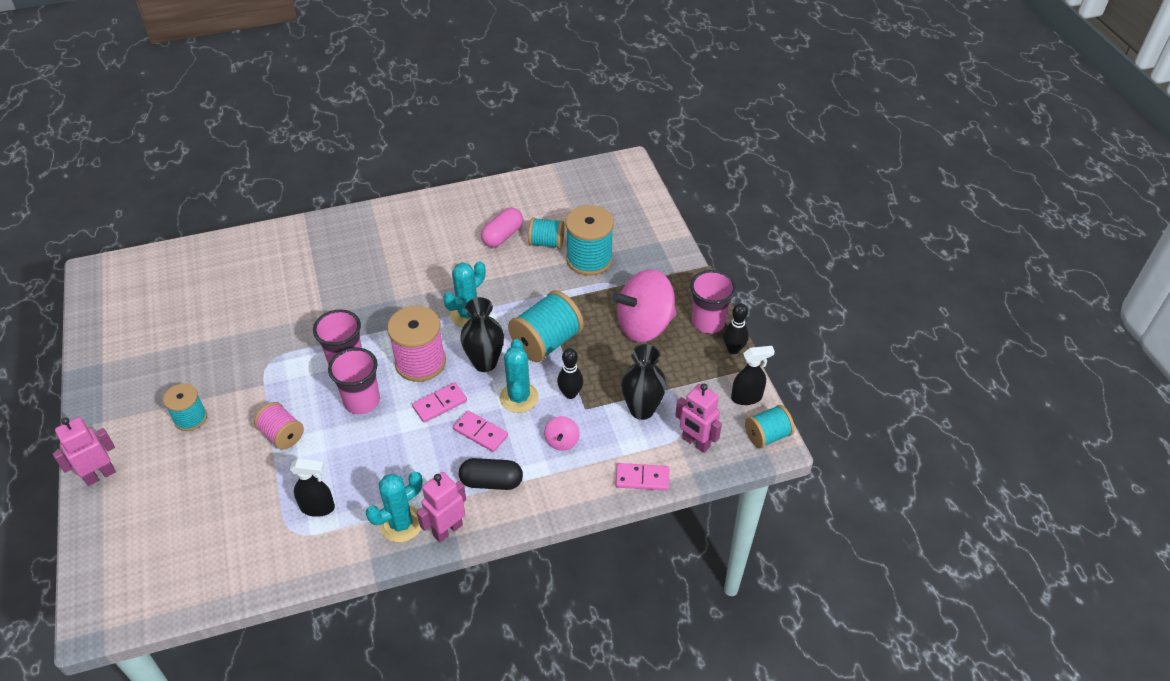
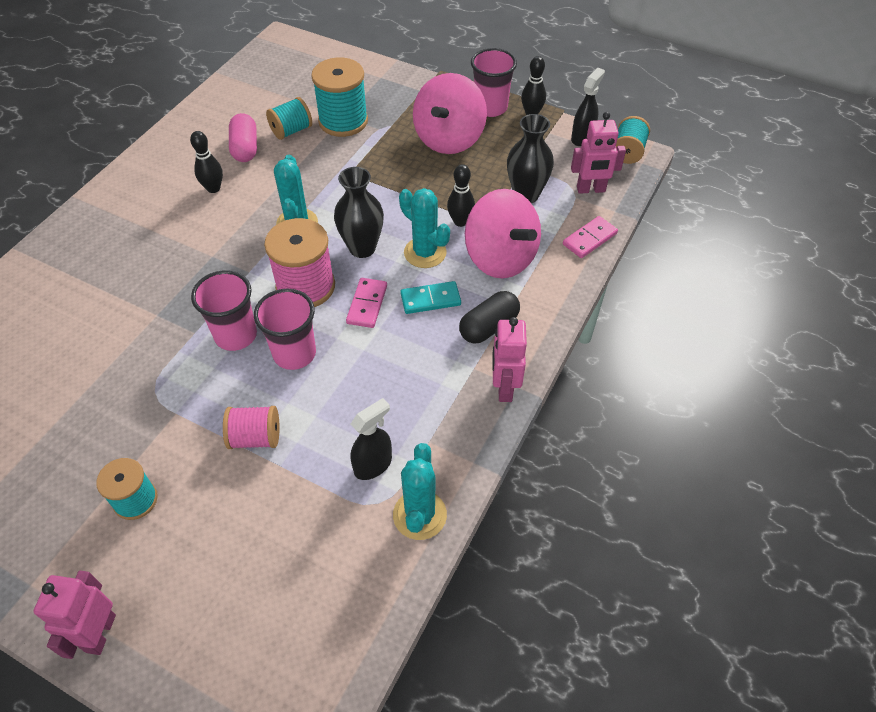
camera: 45 degrees left, 5 degrees up
turquoise cactus [366,471,423,542] -> turquoise cactus moved to [393,443,447,540]
pink domino [453,411,508,452] -> turquoise domino [400,281,461,314]
turquoise spool [508,290,584,362] -> none
pink spinning top [544,416,580,451] -> pink spinning top [465,189,541,278], size x2.28
none -> black bowling pin [190,131,223,193]

